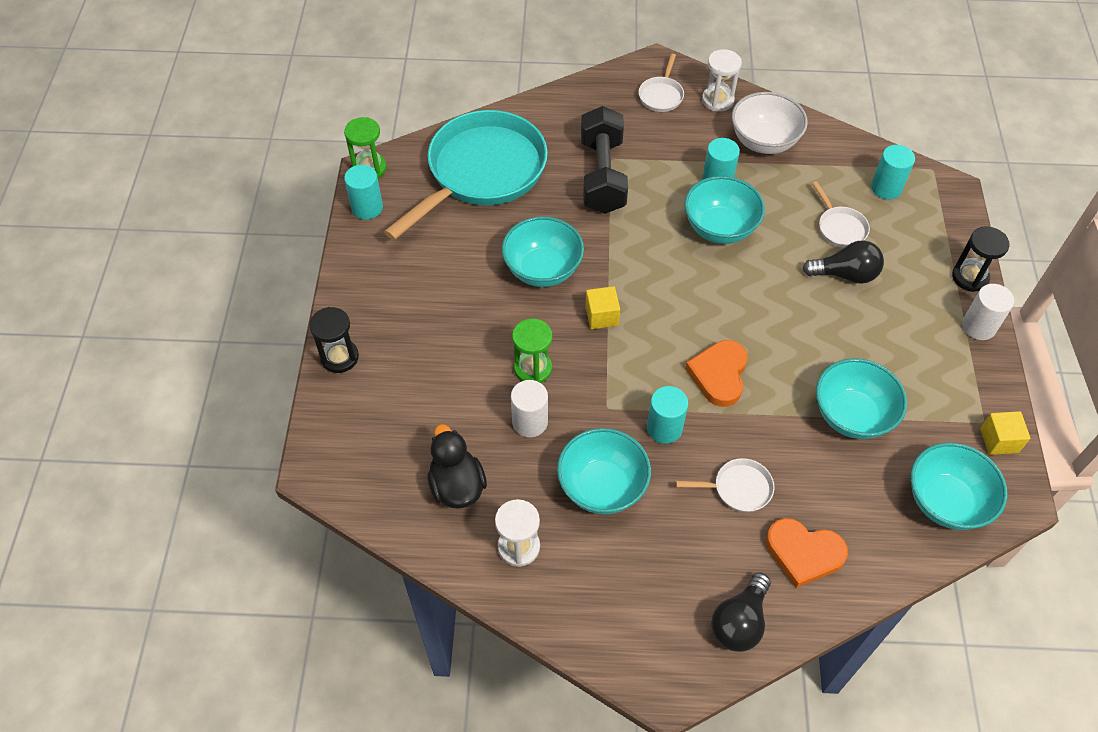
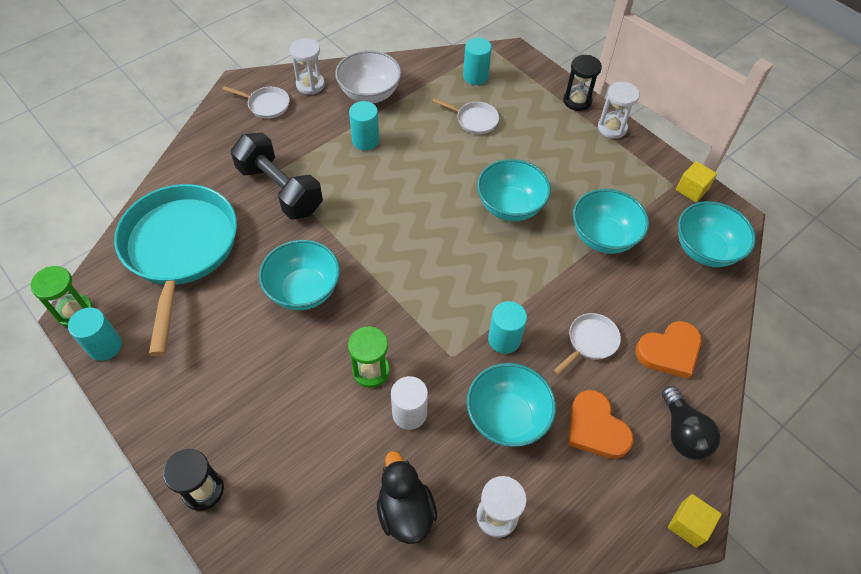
camera: 45 degrees left, 0 degrees up
black duck [428,424,487,509] -> black duck turned 45 degrees clockwise [377,451,437,544]
yellow cube [585,286,620,329] -> yellow cube moved to [668,494,722,548]
white pan [639,53,684,112] -> white pan turned 45 degrees counterclockwise [222,86,290,119]
turquoise bowl [685,176,765,244] -> turquoise bowl moved to [477,159,551,221]
orange heart [685,340,748,407] -> orange heart moved to [568,390,634,459]
black light bulb [803,240,884,284] -> none
white cylinder [962,284,1014,340] -> white hourglass [598,82,639,139]

